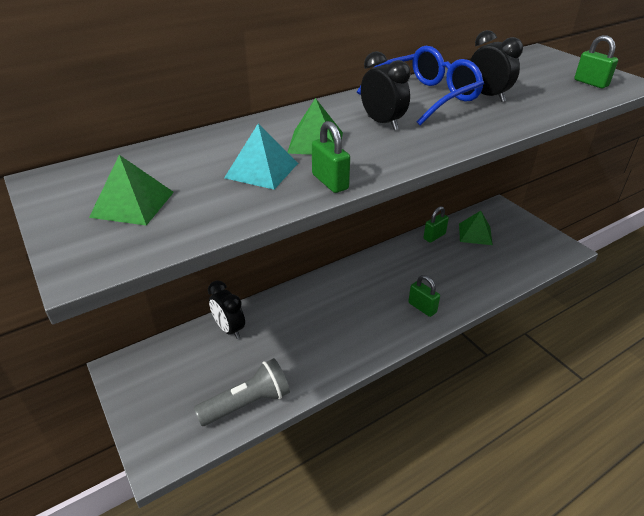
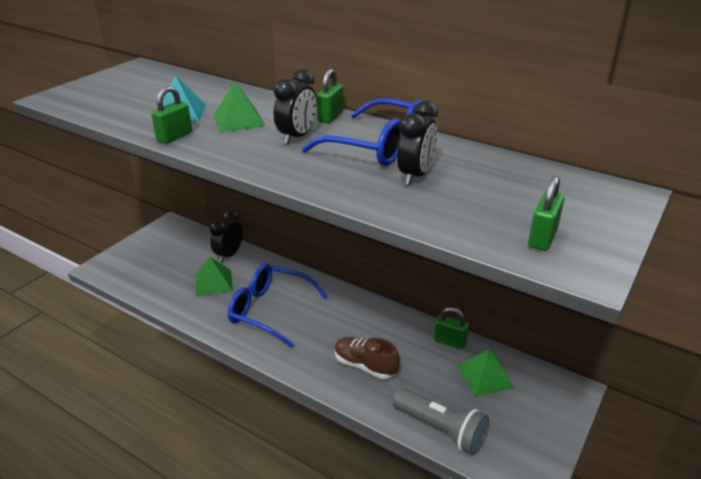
camera: 65 degrees right, 5 degrees down
green pyramid [89,155,174,226] -> green pyramid moved to [196,257,233,296]
grey flashlight [194,358,290,426] -> grey flashlight moved to [393,388,489,455]
green padlock [408,275,440,317] -> green padlock moved to [317,69,343,123]
none -> blue glasses [228,263,328,348]
none -> brown shoe [335,337,400,379]

